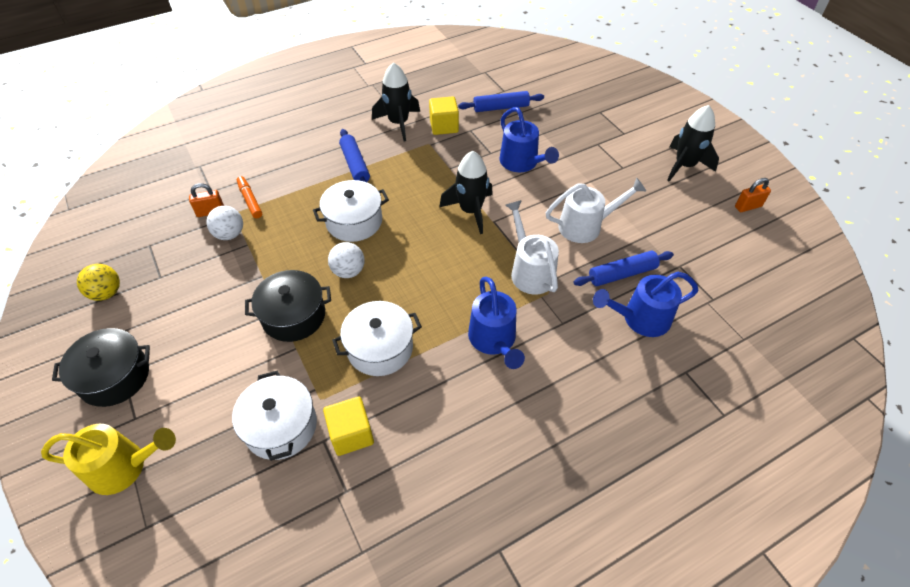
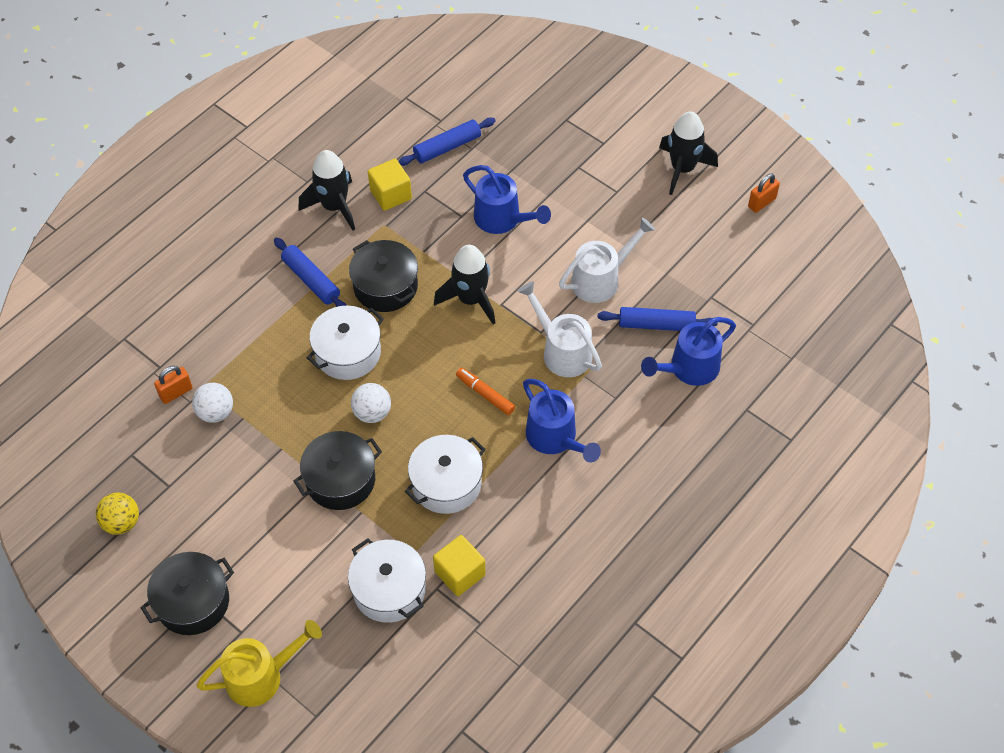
camera: 20 degrees left, 5 degrees up
orange marker [237,176,262,218] -> orange marker moved to [456,368,515,415]
blue rolling pin [573,251,674,286] -> blue rolling pin turned 45 degrees clockwise [598,307,718,331]
none -> black pot [349,240,418,312]

